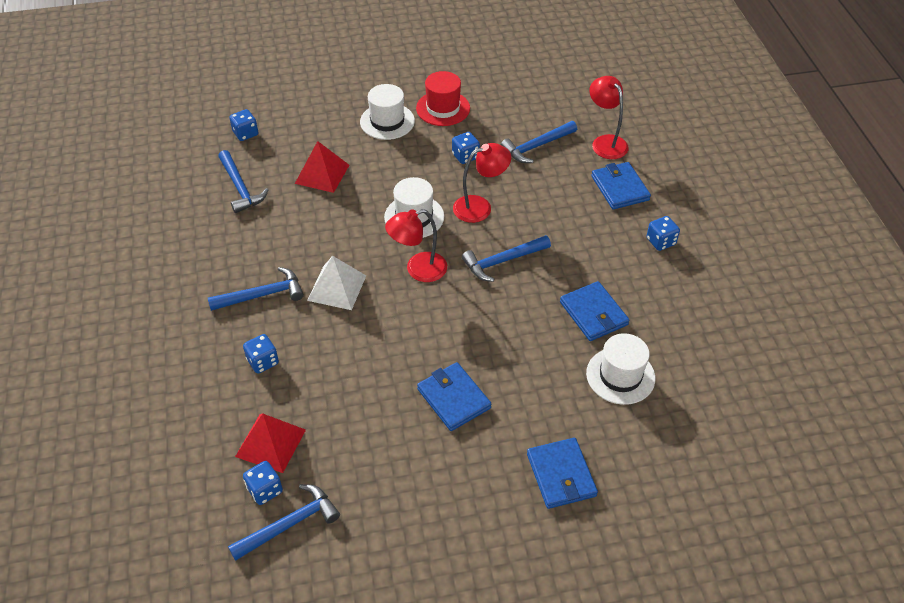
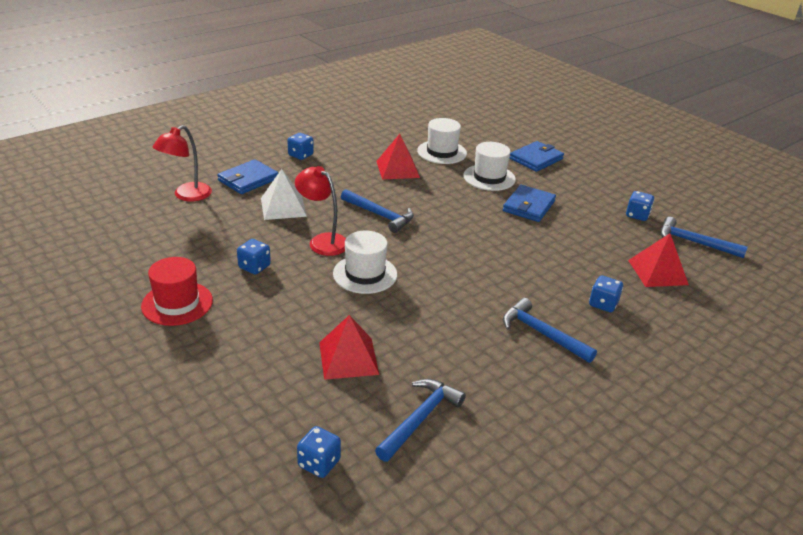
camera: 120 degrees left, 15 degrees down
blue dice [243,461,283,505] -> blue dice moved to [626,191,654,221]
white pyramid [307,256,366,310] -> white pyramid moved to [261,169,307,220]
white hat [360,84,415,140] -> white hat moved to [463,142,516,191]
red lamp [385,209,447,282] -> none
blue hammer [501,121,577,163] -> none
blue wallet [560,281,629,341] -> red pyramid [376,134,420,180]

